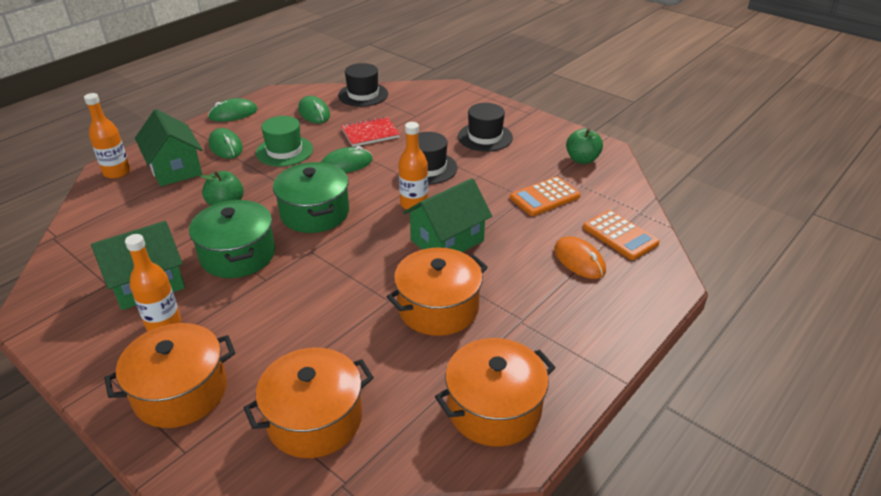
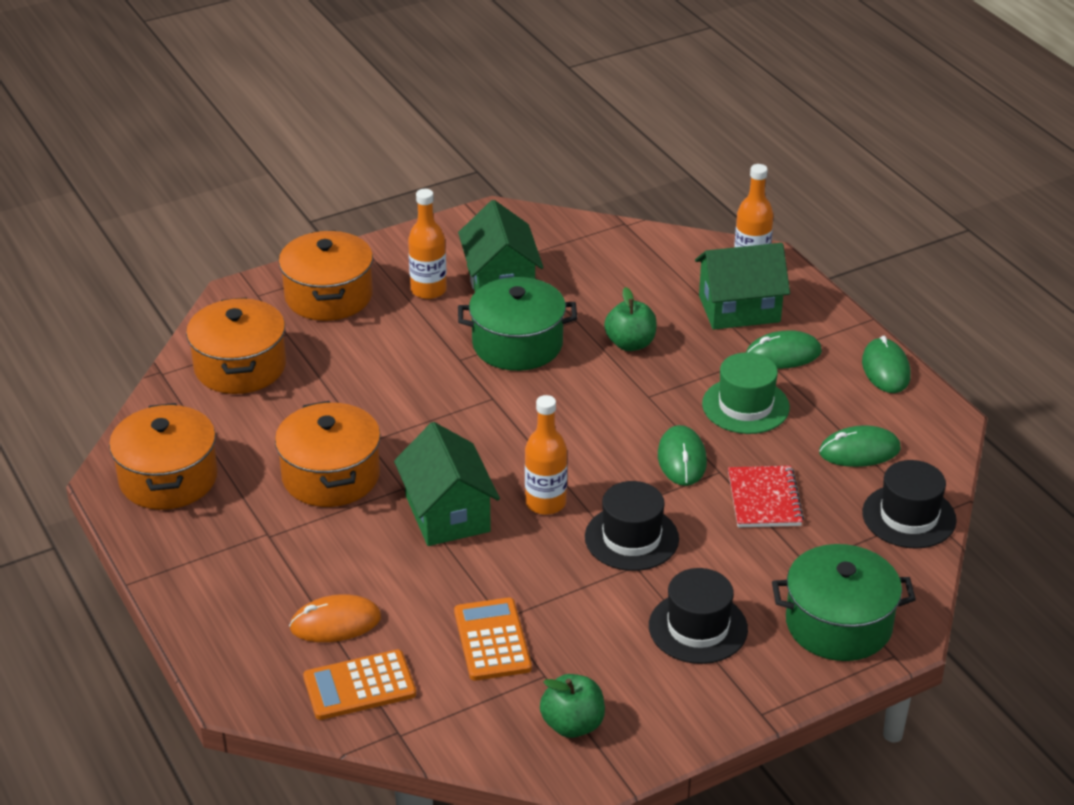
camera: 110 degrees right, 0 degrees up
green pot [273,162,349,233] -> green pot moved to [772,544,916,661]

